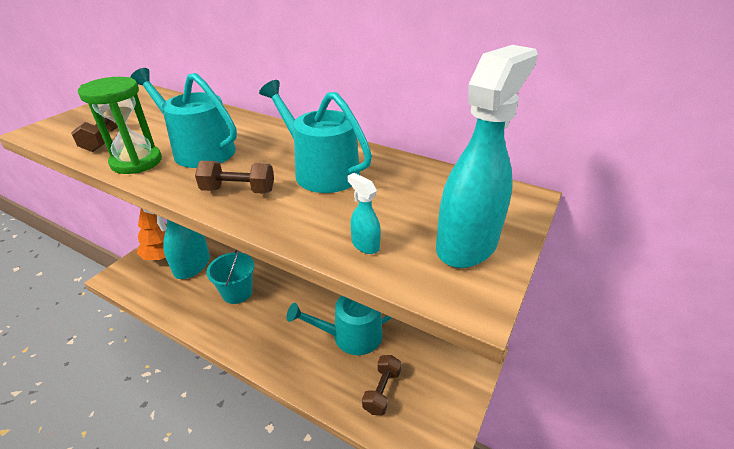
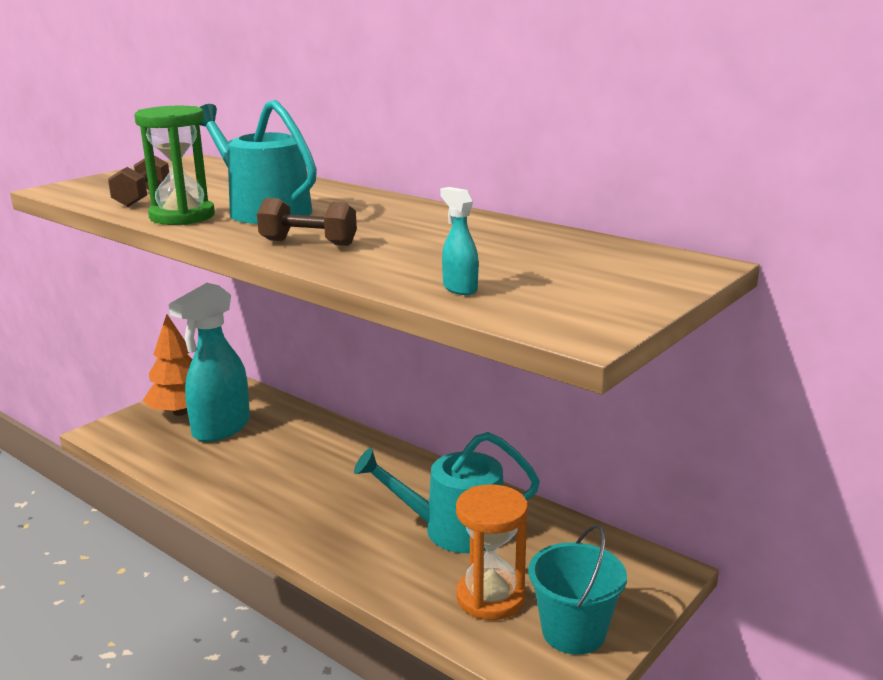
camera: 10 degrees right, 15 degrees down
turquoise bucket [206,250,254,304] -> turquoise bucket moved to [528,525,627,655]
turquoise watering can [259,80,372,193] -> none
brown dumbbell [362,355,402,415] -> orange hourglass [456,484,528,620]
turquoise spray bottle [436,45,538,268] -> none

